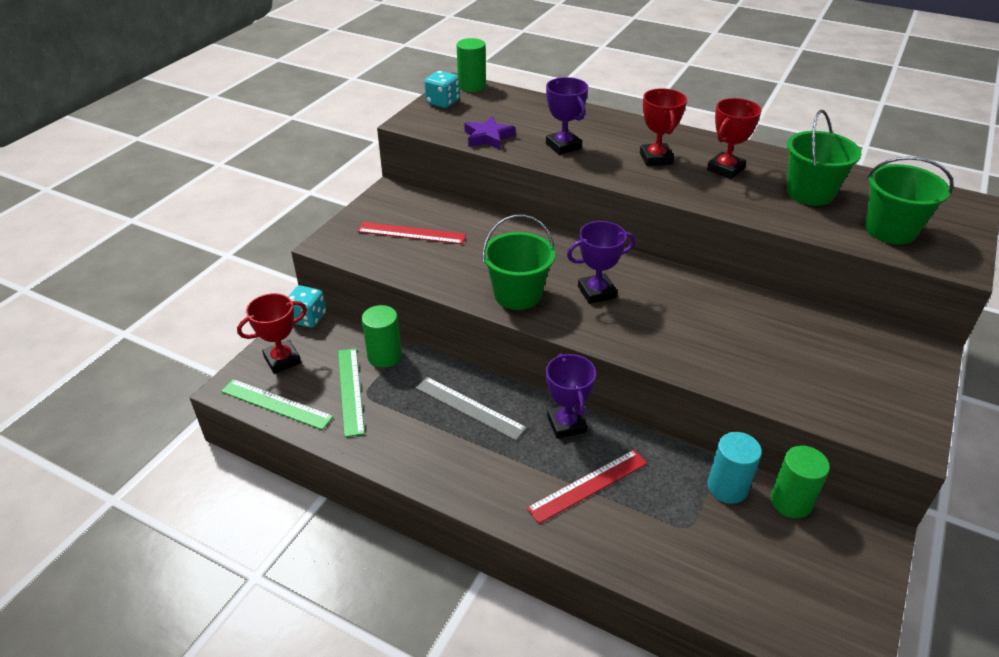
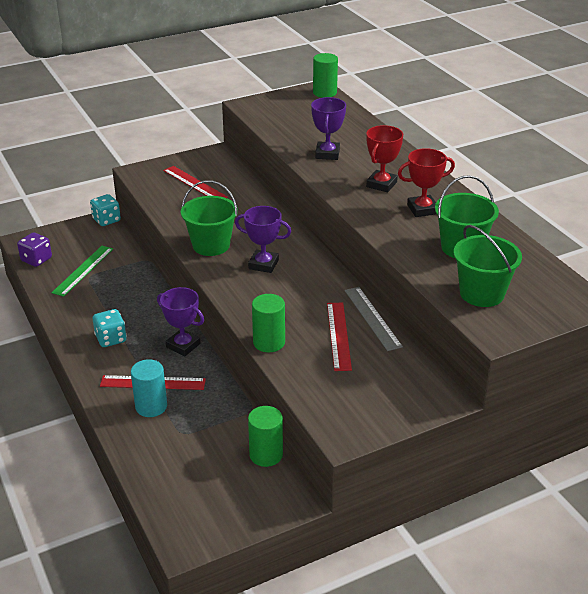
camera: 35 degrees right, 5 degrees down
green ruler [221,379,334,430] -> purple dice [17,232,52,267]
red trophy [237,293,307,374] -> none
green cylinder [362,305,402,368] -> green cylinder moved to [252,294,285,352]
grey ruler [416,377,527,441] -> grey ruler moved to [345,287,403,351]
turquoise dice [424,71,460,108] -> turquoise dice moved to [93,309,126,347]
purple star [464,116,515,149] -> none
purple trophy [546,353,596,439] -> purple trophy turned 75 degrees counterclockwise [157,287,204,356]
turquoise cylinder [708,432,762,504] -> turquoise cylinder moved to [131,359,167,417]
none -> red ruler [327,303,352,371]

